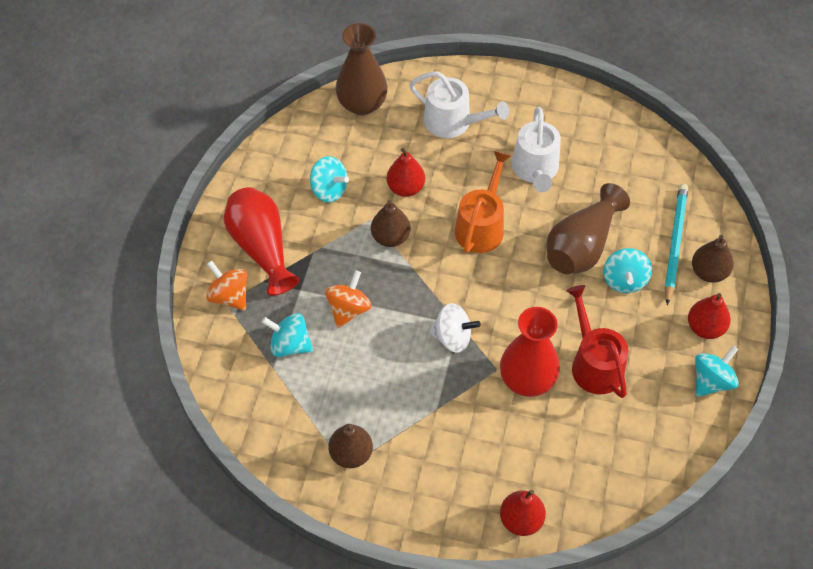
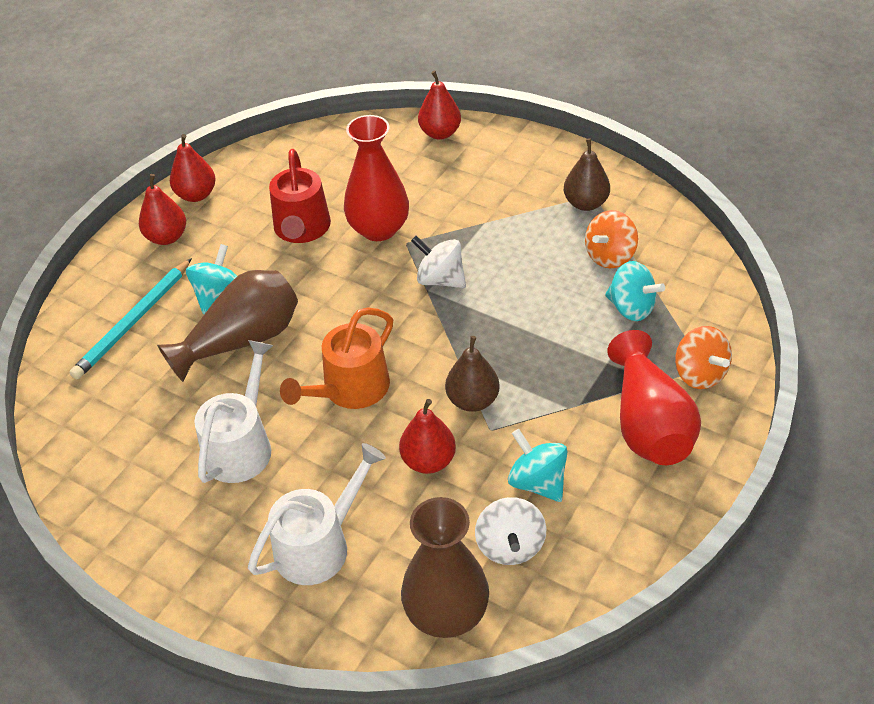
camera: 160 degrees left, 10 degrees down
orange spinning top [325,270,372,328] -> orange spinning top moved to [585,210,638,268]
white watering can [409,72,509,138] -> white watering can turned 90 degrees clockwise [248,443,386,585]
brown pear [692,235,734,283] -> none
turquoise spinning top [695,345,739,397] -> red pear [170,134,216,202]
none -> white spinning top [475,497,546,565]

